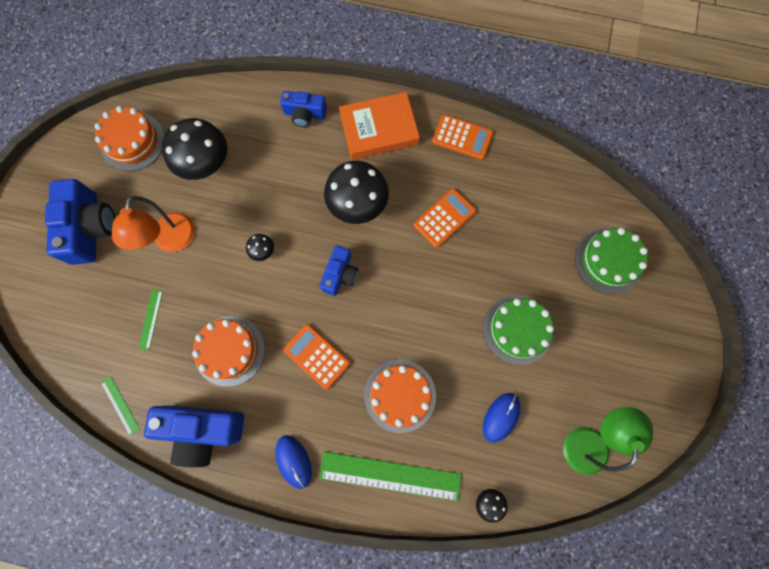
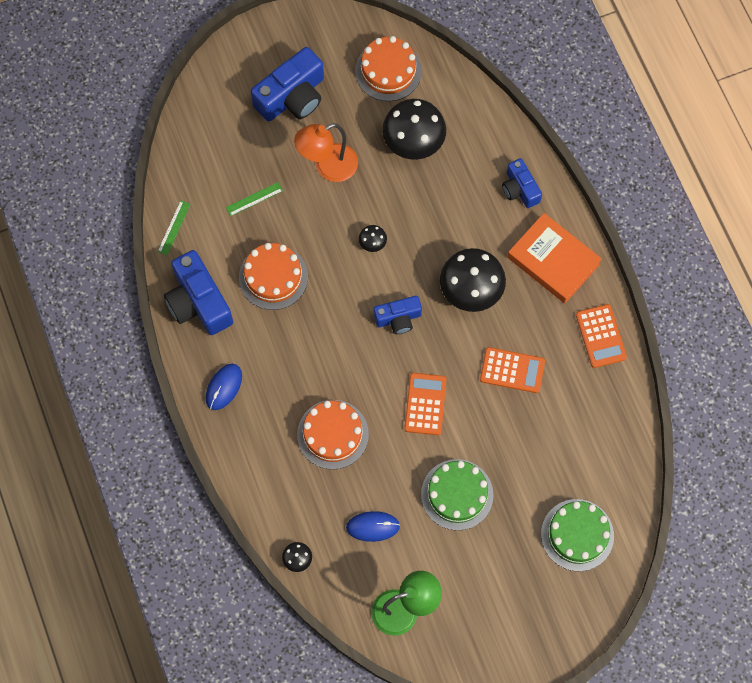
camera: 55 degrees right, 5 degrees down
orange calculator [283,324,350,390] -> orange calculator moved to [404,373,447,435]
green ruler [319,452,462,501] -> none

